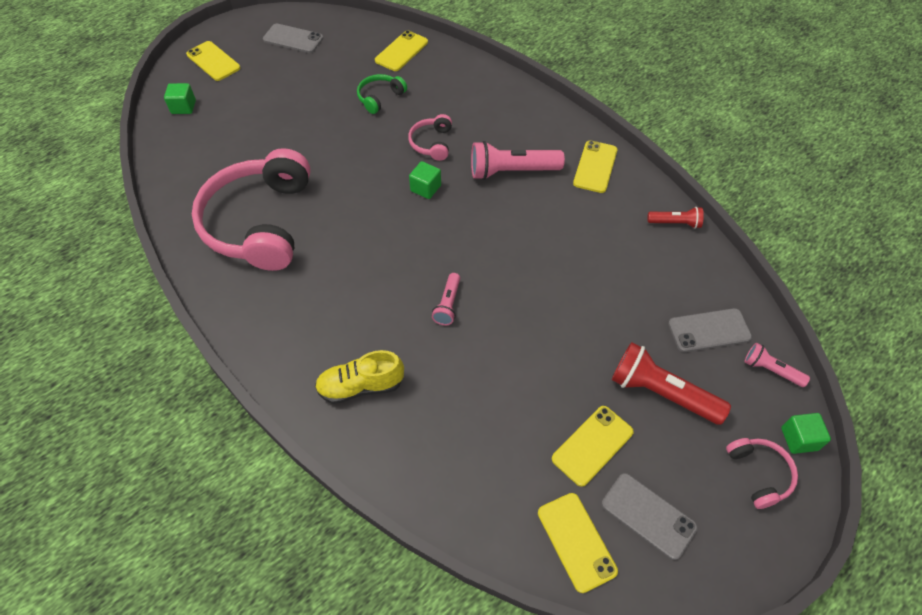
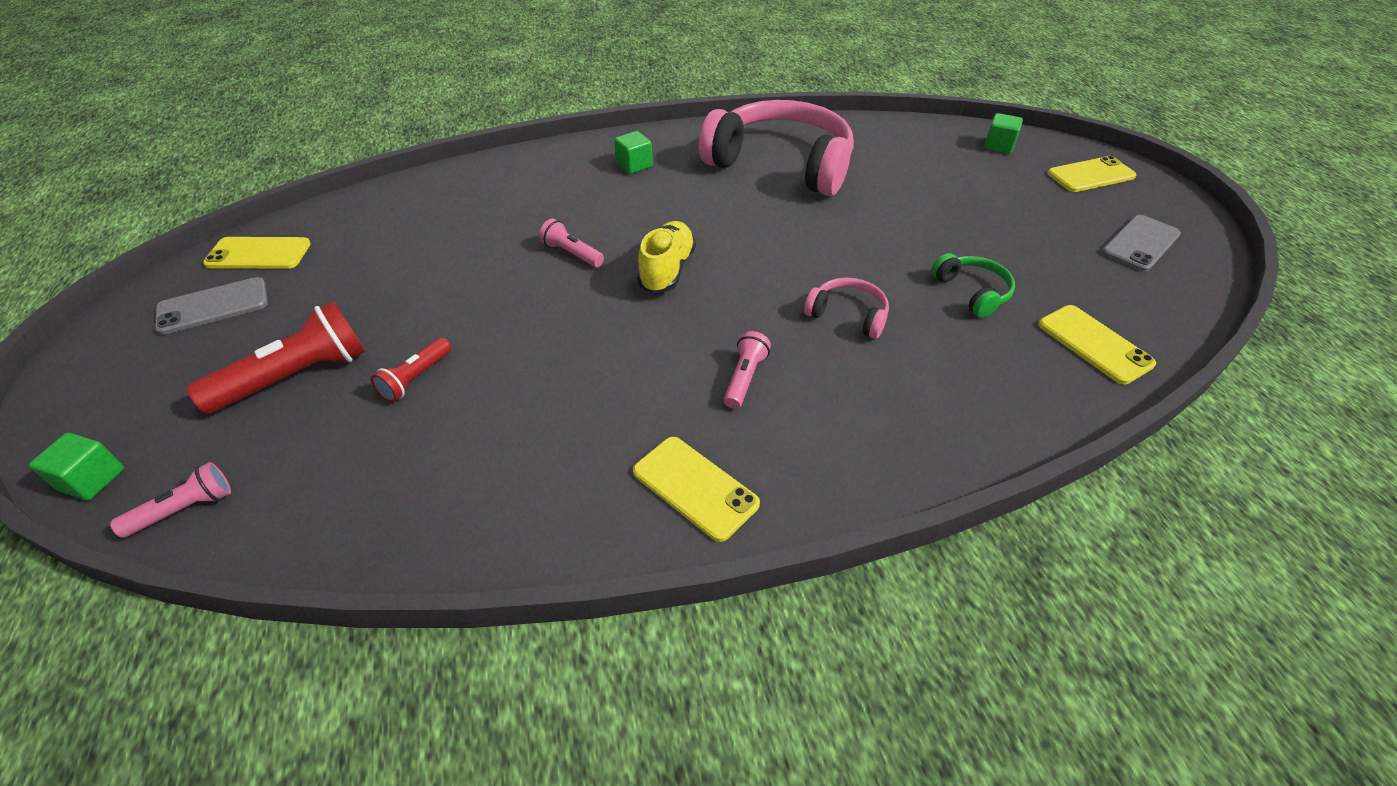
camera: 115 degrees right, 10 degrees down
yellow shoe [315,350,404,404] -> yellow shoe moved to [637,221,696,293]
green cube [409,161,441,199] -> green cube moved to [614,131,653,174]
pink flashlight [471,141,565,180] -> pink flashlight [724,331,771,409], size x0.55
yellow phone [552,406,634,487] -> none
red flashlight [647,207,704,229] -> red flashlight moved to [371,338,451,402]
grey phone [668,308,752,352] -> none
pink headphones [726,438,798,509] -> none

